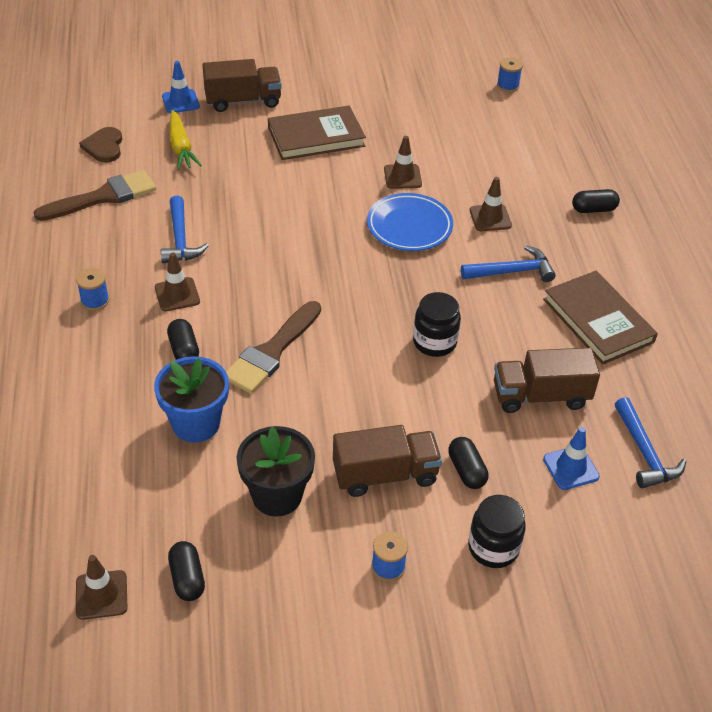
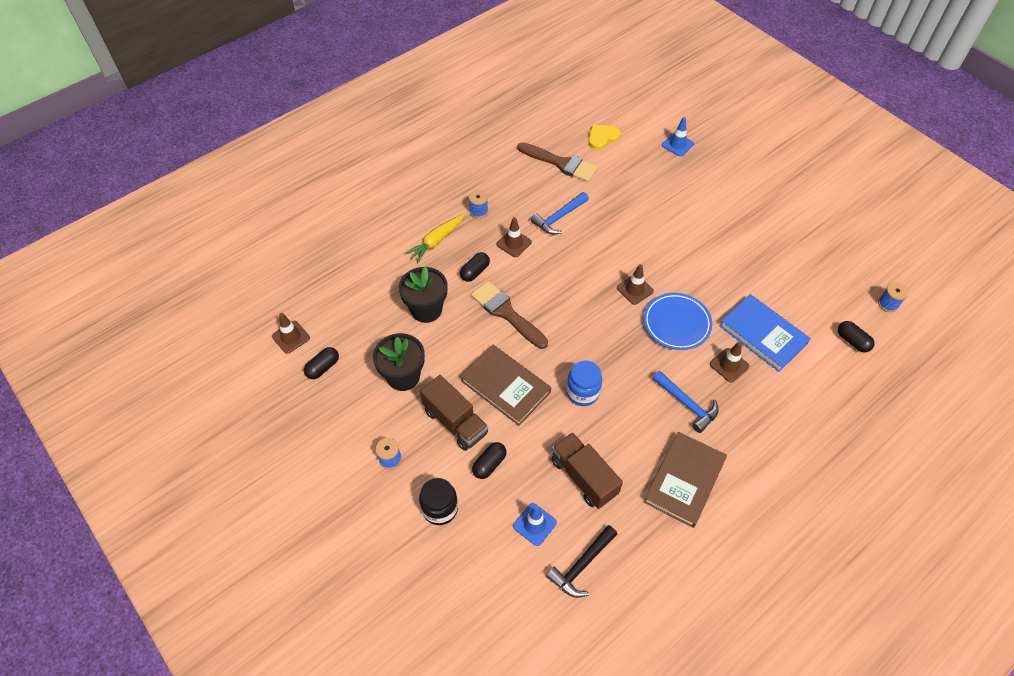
camera: 60 degrees right, 10 degrees up
brown heart [79,127,122,163] -> yellow heart [588,125,621,149]
blue flower pot [154,356,229,443] -> black flower pot [399,266,447,323]
yellow carrot [170,110,202,170] -> yellow carrot moved to [405,214,464,263]
brown truck [203,59,282,112] -> none
brown brush [226,301,321,394] -> brown brush turned 45 degrees clockwise [471,281,548,349]
brown book [268,105,366,160] -> brown book moved to [460,345,551,426]
brown traffic cone [384,136,422,189] -> brown traffic cone moved to [617,264,654,305]
black jar [413,292,461,357] -> blue jar [566,360,602,406]
black capsule [572,189,620,213] -> black capsule moved to [838,321,875,352]
blue hammer [615,397,686,488] -> black hammer [546,525,617,598]
none -> blue book [719,294,811,372]

